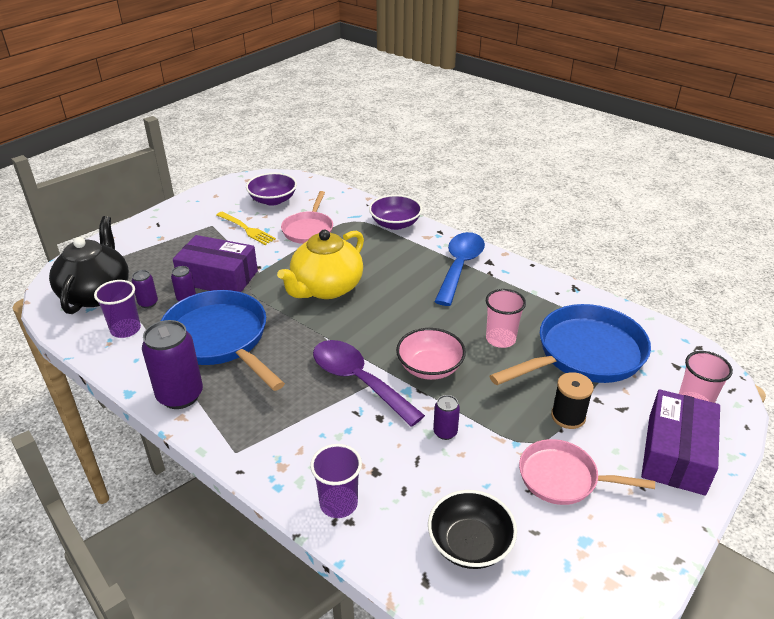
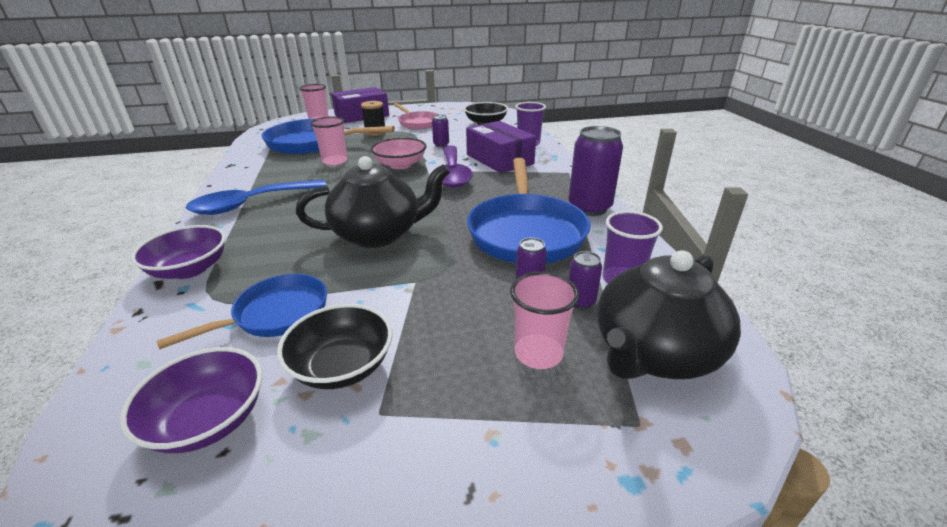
camera: 140 degrees left, 5 degrees down
purple box [173,235,258,292] -> purple box moved to [466,121,536,173]
yellow fork [216,212,276,245] -> black bowl [277,304,393,389]
yellow teapot [277,230,364,299] -> black teapot [296,156,450,248]
pink pan [281,191,333,244] -> blue pan [156,274,327,349]
none -> pink cup [510,271,579,369]

